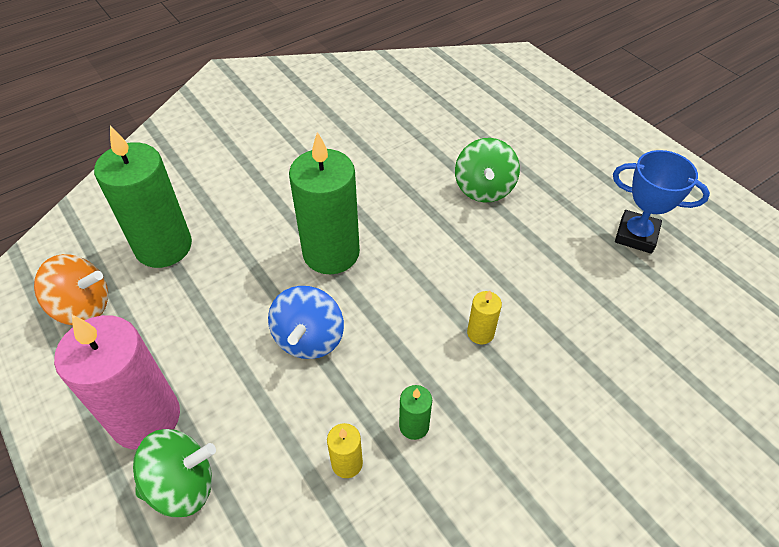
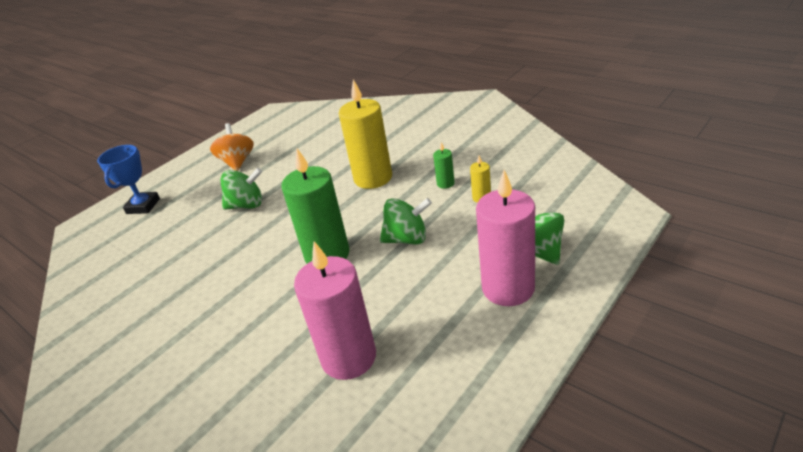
camera: 100 degrees left, 15 degrees down
orange spinning top [34,254,108,325] -> orange spinning top moved to [210,123,254,171]
green candle [94,125,192,268] -> pink candle [294,241,376,380]
blue spinning top [268,286,344,359] -> green spinning top [380,198,432,245]
yellow candle [467,290,502,344] -> yellow candle [339,79,392,189], size x2.29
blue trophy [613,150,710,254] -> blue trophy moved to [97,145,160,214]

